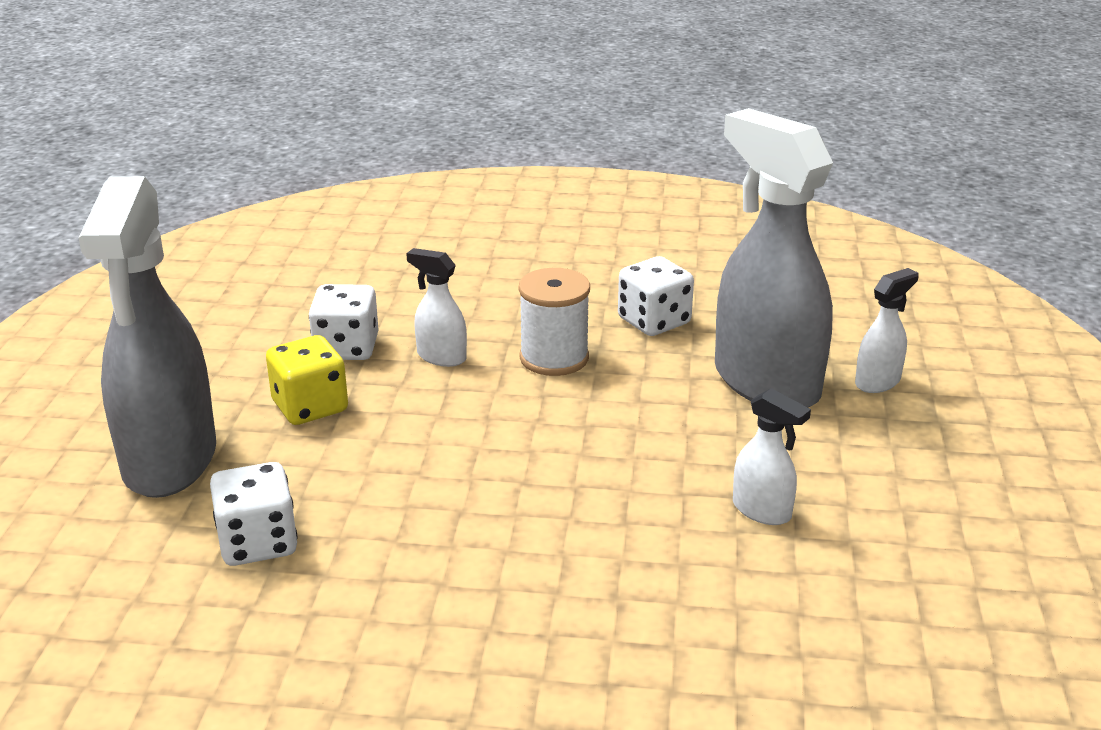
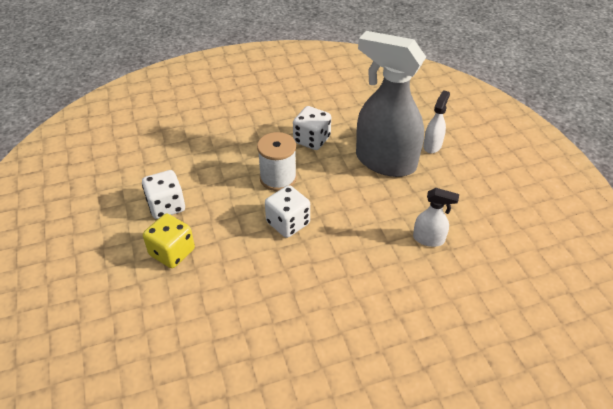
camera: 25 degrees left, 15 degrees up
grey spray bottle [79,176,216,498] -> none
white dice [210,462,298,566] -> white dice moved to [265,185,310,238]
white spray bottle [406,248,467,367] -> none

